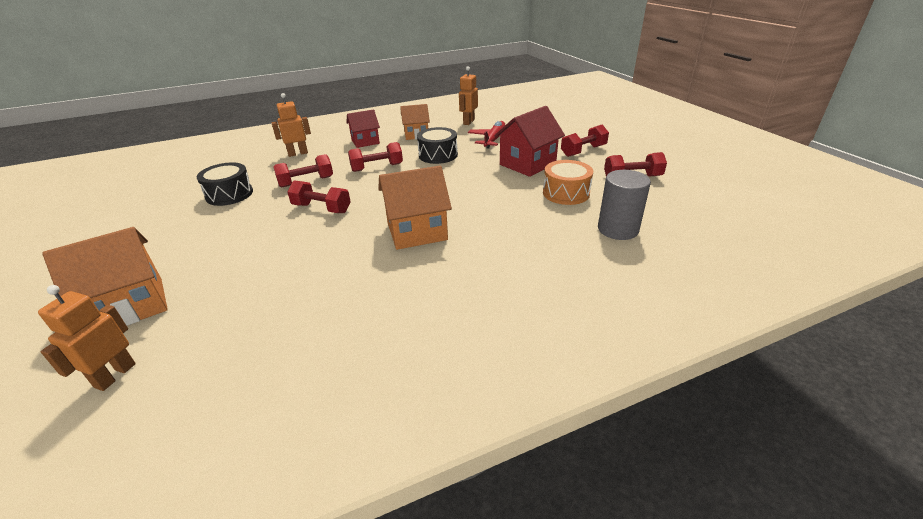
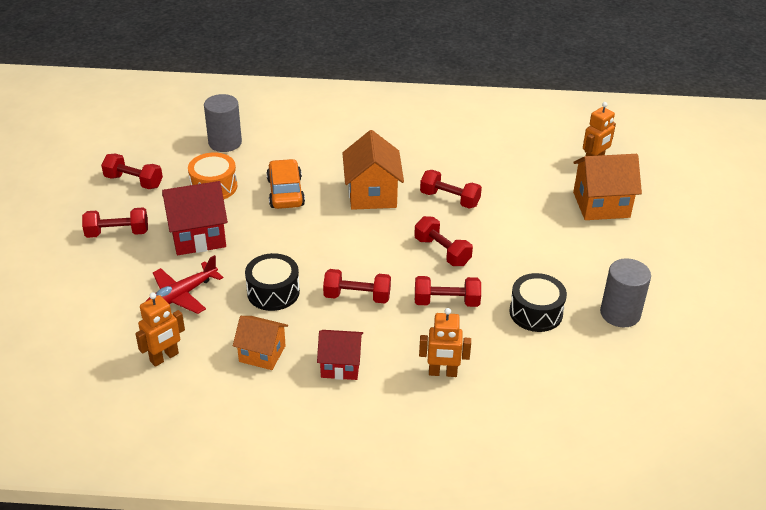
camera: 155 degrees left, 5 degrees up
orange house [378,166,452,250] -> orange house turned 75 degrees clockwise [342,130,404,210]
none -> orange car [266,159,305,209]
none -> red dumbbell [420,170,482,209]
none -> grey cylinder [600,258,651,327]

